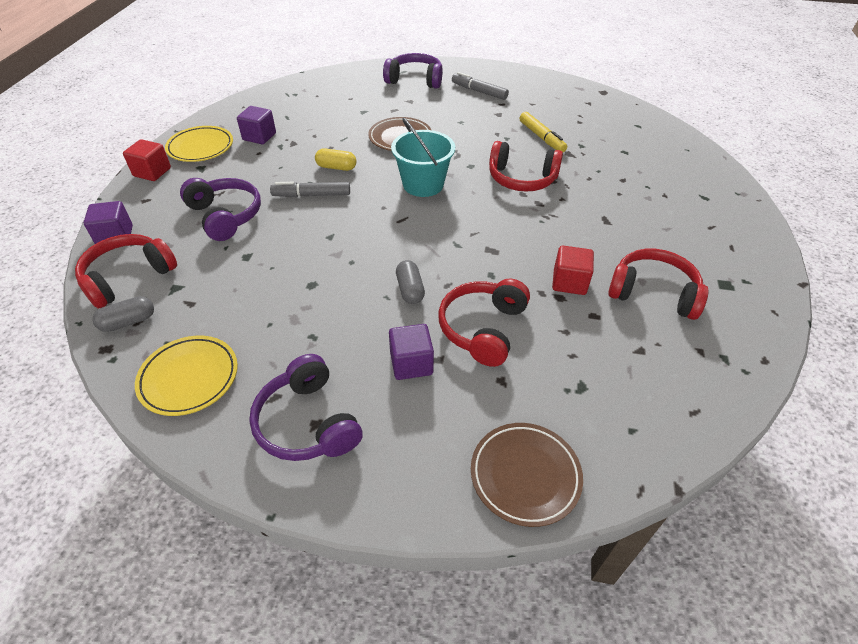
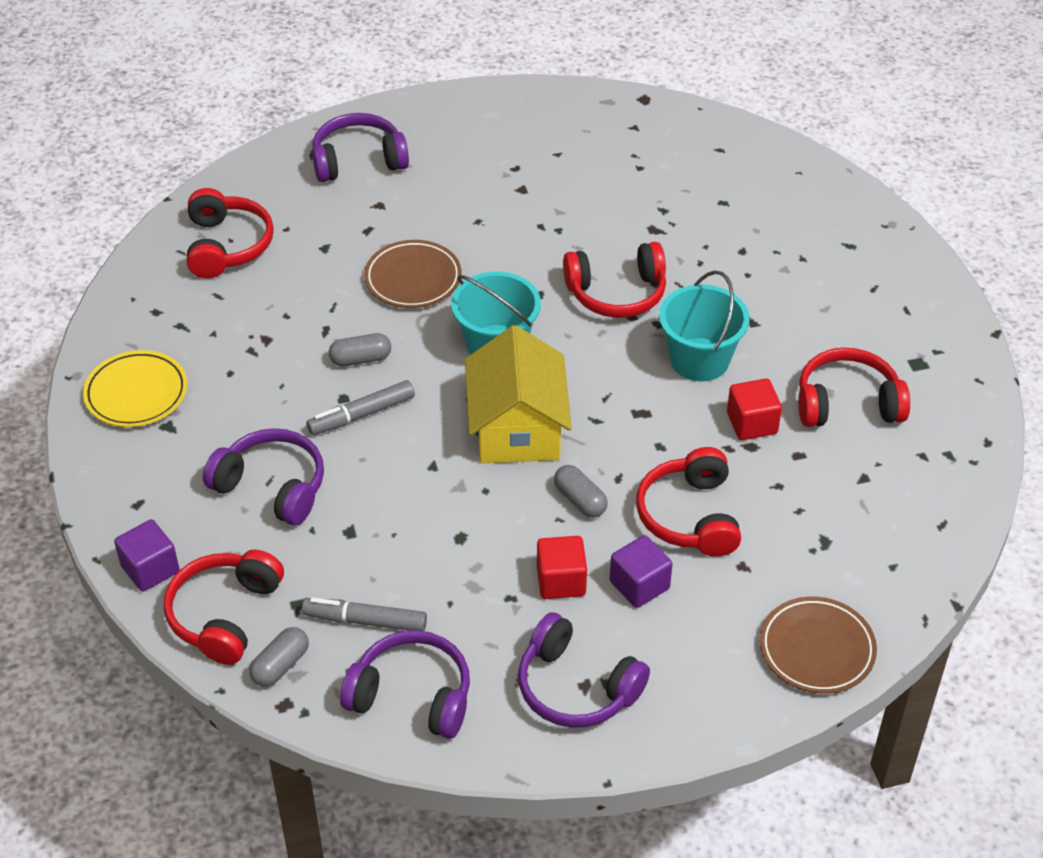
camera: 25 degrees left, 0 degrees up
red cube [123,139,171,181] -> red cube moved to [537,536,587,599]
yellow plate [135,336,238,416] -> purple headphones [340,630,470,739]
purple cube [237,106,276,144] -> none
yellow capsule [315,148,356,171] -> grey capsule [329,333,391,366]
grey marker [452,72,509,100] -> grey marker moved to [302,597,427,631]
yellow marker [520,112,567,152] -> none
none -> red headphones [187,188,274,278]
none -> yellow house [465,325,572,464]
none -> turquoise bucket [659,270,750,382]

